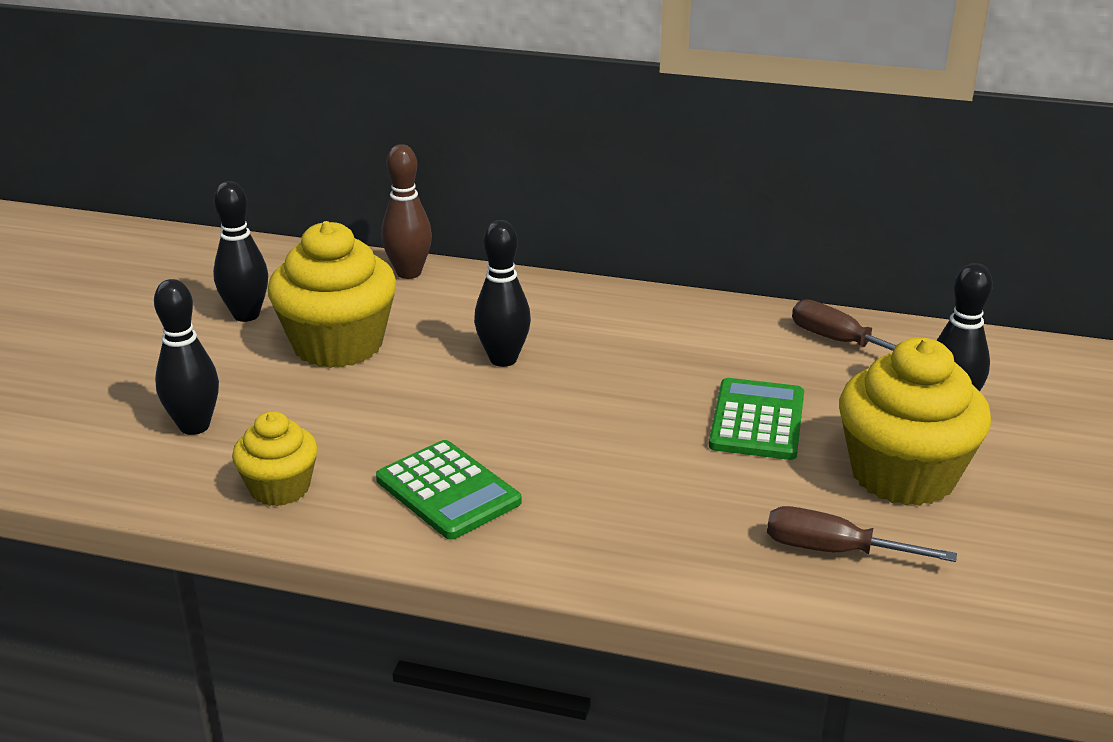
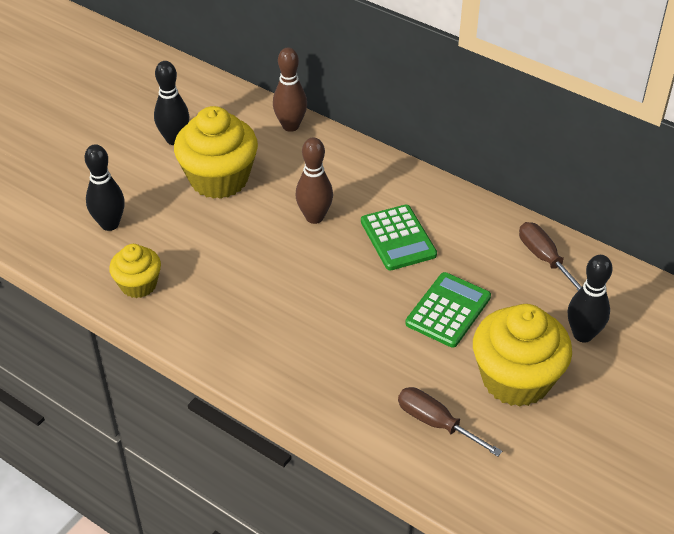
camera: 20 degrees right, 15 degrees up
green calculator [376,440,521,540] -> green calculator moved to [361,205,437,271]
black bowling pin [474,220,531,367] -> brown bowling pin [295,137,333,224]

